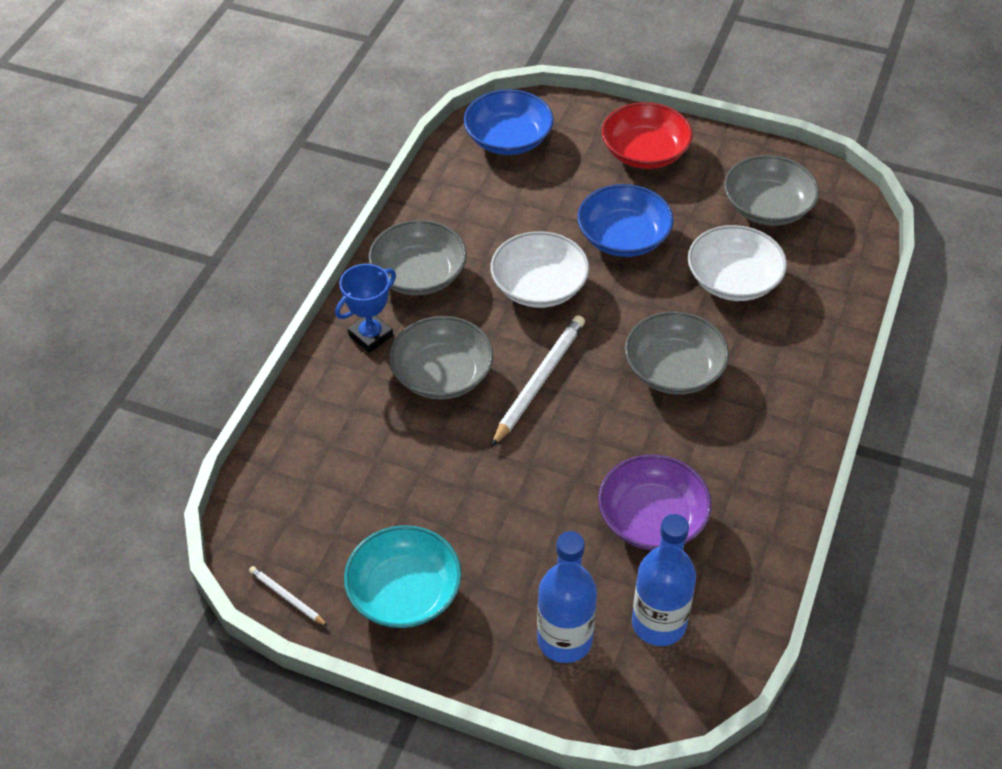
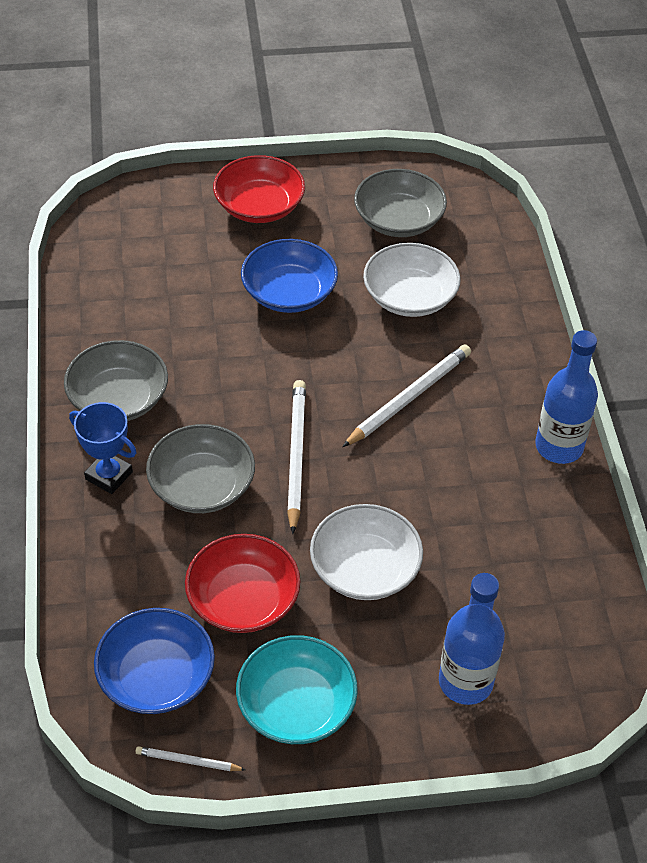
camera: 30 degrees left, 0 degrees up
blue trophy [335,264,396,353] -> blue trophy turned 75 degrees counterclockwise [69,402,137,494]
blue bowl [464,89,554,155] -> blue bowl moved to [94,608,215,714]
white bowl [491,231,589,308] -> white bowl moved to [310,504,423,600]
purple bowl [598,455,712,550] -> none
grey bowl [625,311,729,395] -> white pencil [342,344,471,447]
blue bottle [632,514,696,646] -> blue bottle moved to [535,330,598,464]
none -> red bowl [185,534,301,633]

